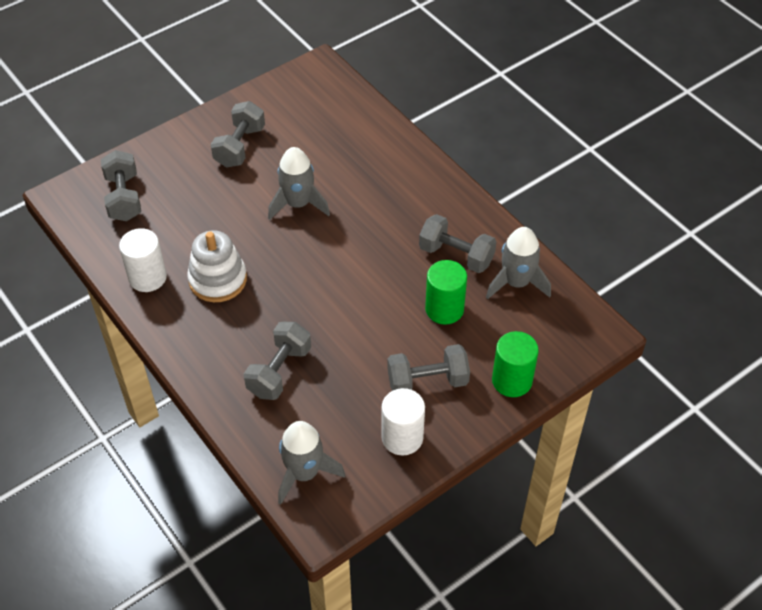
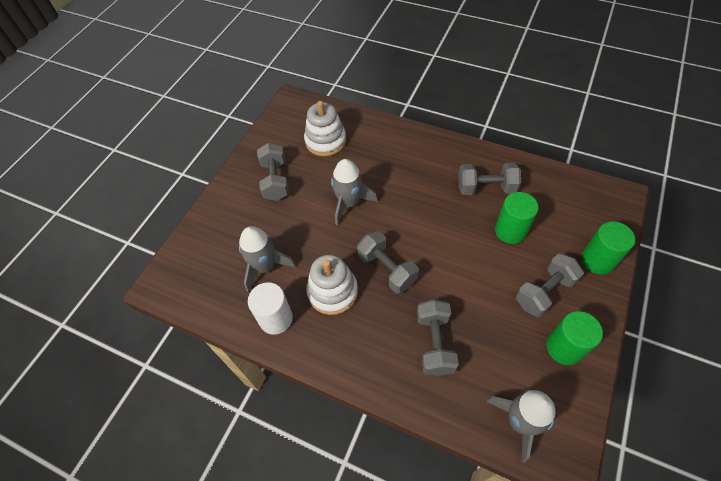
camera: 25 degrees left, 5 degrees up
grey dumbbell [101,150,141,221] -> grey dumbbell moved to [357,231,419,293]
white cylinder [381,388,425,456] -> green cylinder [546,311,603,365]
grey rocket [486,227,551,299] -> grey rocket moved to [239,226,296,292]
none -> white stacking toy [304,101,346,156]

